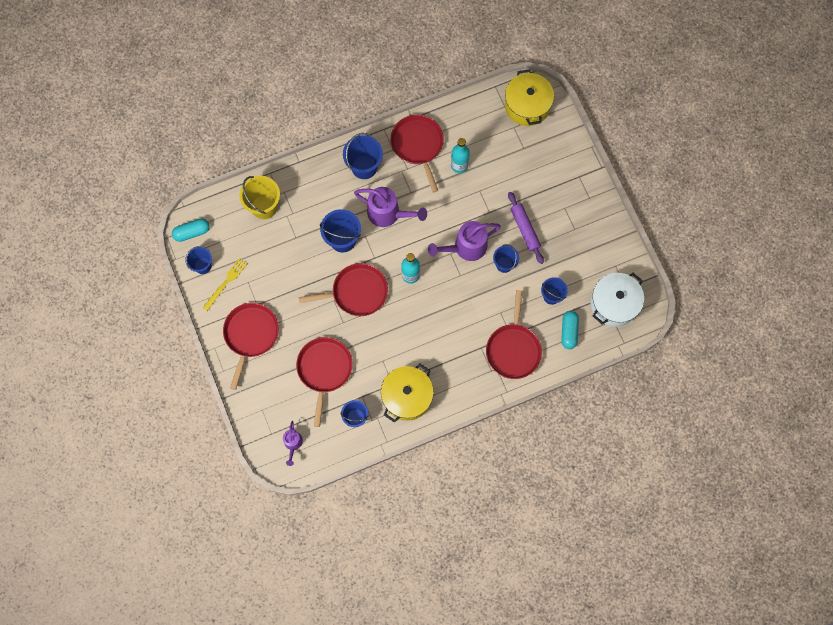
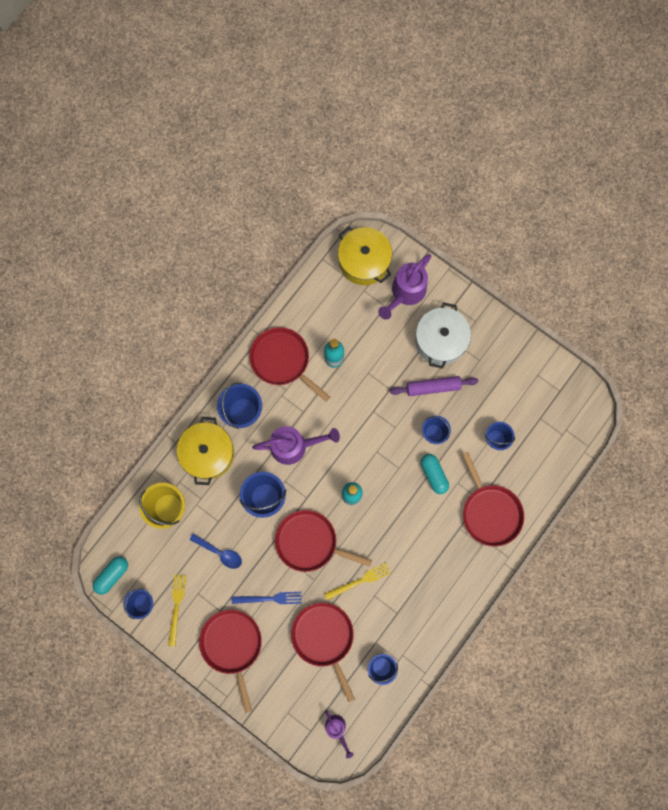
camera: 30 degrees left, 5 degrees up
red pan [298,263,388,316] -> red pan turned 120 degrees counterclockwise [275,510,372,572]
yellow pot [381,364,434,423] -> yellow pot moved to [177,417,234,485]
purple watering can [428,221,501,261] -> purple watering can moved to [378,254,431,320]
purple rolling pin [508,192,544,264] -> purple rolling pin turned 45 degrees counterclockwise [390,376,478,396]
turquoise capsule [561,311,579,349] -> turquoise capsule moved to [421,454,449,494]
white pot [590,273,644,327] -> white pot moved to [415,302,471,369]
none -> blue spoon [189,533,242,569]
none -> blue fork [232,592,302,604]
none -> yellow fork [324,563,391,600]

